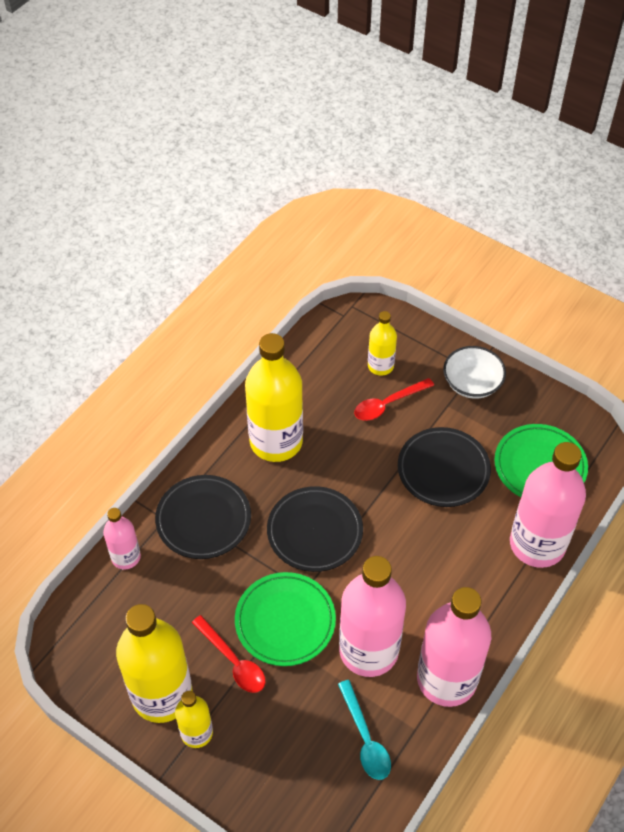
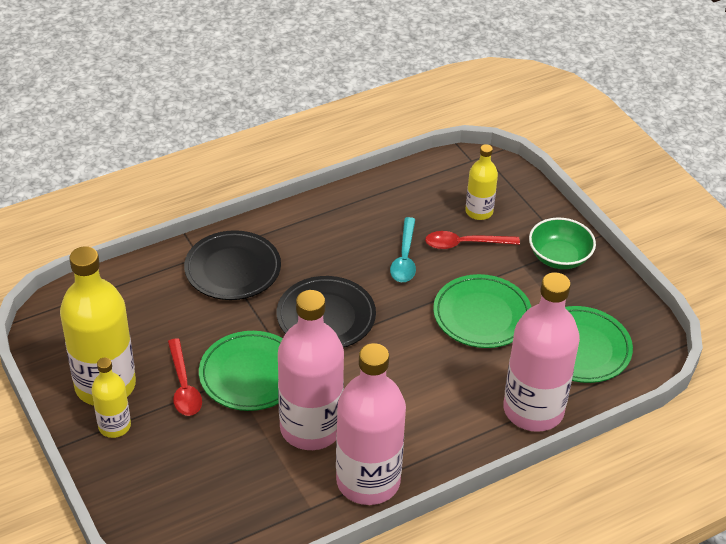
camera: 25 degrees right, 10 degrees down
pink bottle [103,508,141,569] -> none
yellow bottle [245,333,303,462] -> none
turquoise spoon [338,680,391,780] -> turquoise spoon moved to [390,217,416,282]
black plate [398,427,491,507] -> green plate [433,274,531,348]
white bowl [443,346,506,399] -> green bowl [529,217,596,269]

